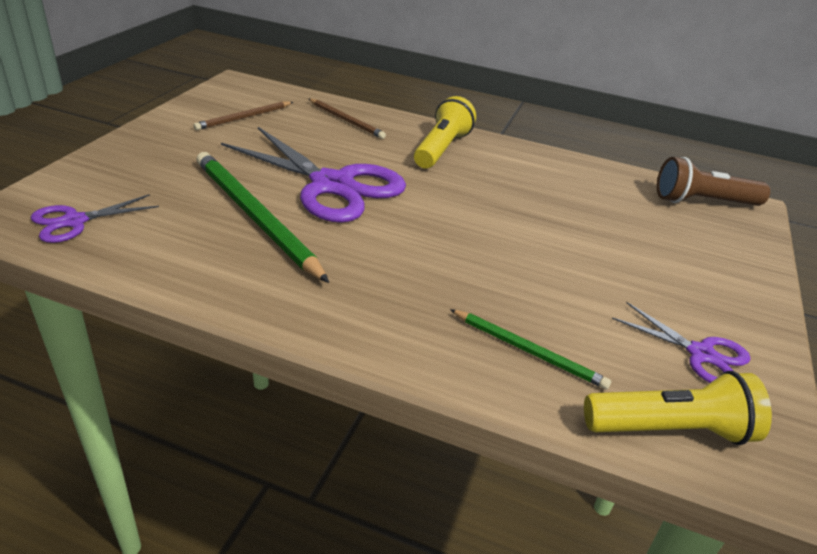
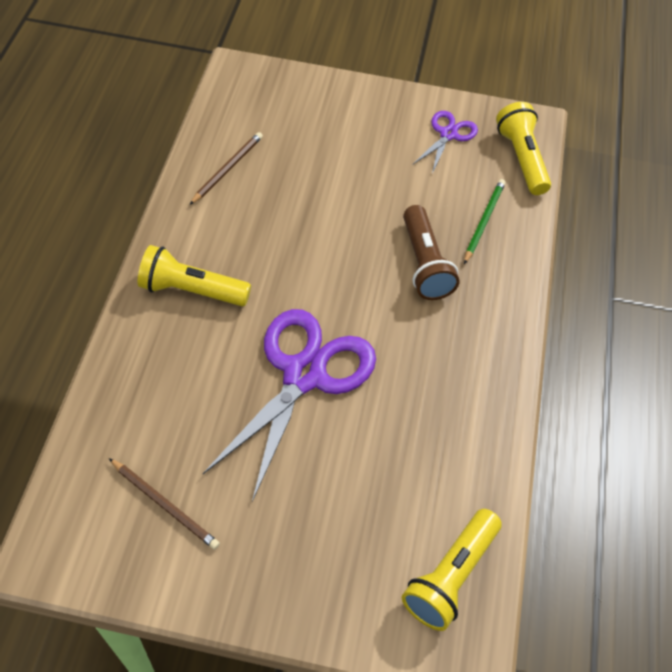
camera: 100 degrees left, 20 degrees up
purple scissors [31,194,159,243] -> yellow flashlight [402,509,501,631]
green pencil [197,152,329,283] -> none
brown pencil [309,99,386,139] -> brown pencil moved to [190,132,263,205]
brown flashlight [657,157,770,206] -> brown flashlight moved to [403,205,460,300]

